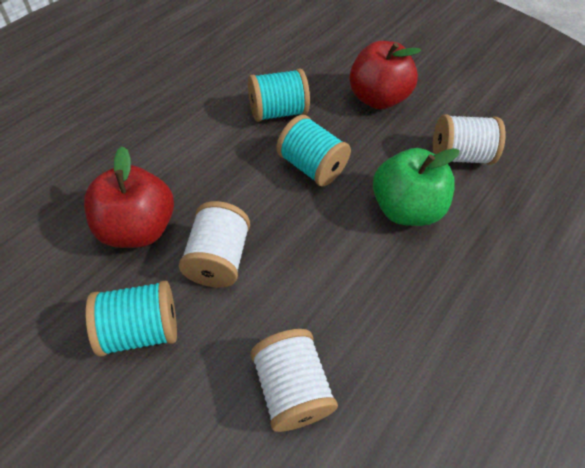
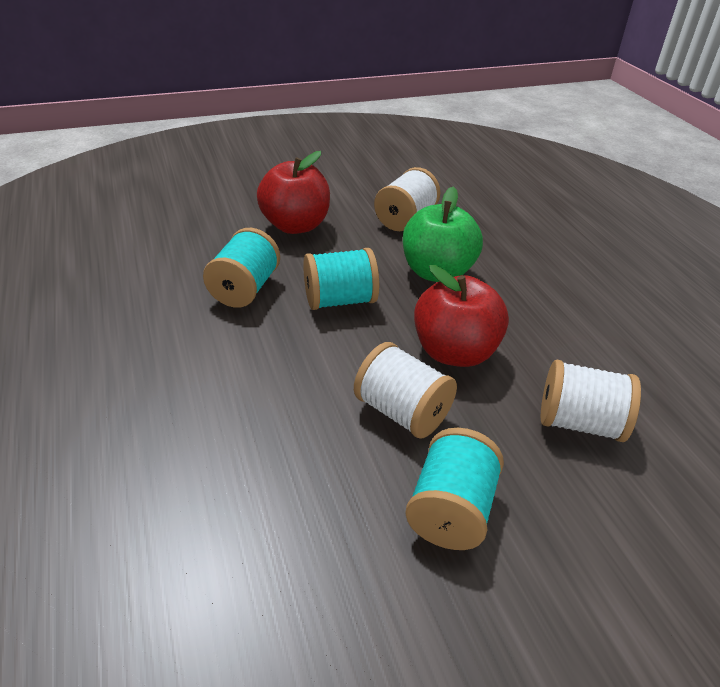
camera: 55 degrees left, 15 degrees down
red apple [84,146,174,248] -> red apple moved to [414,265,509,367]

